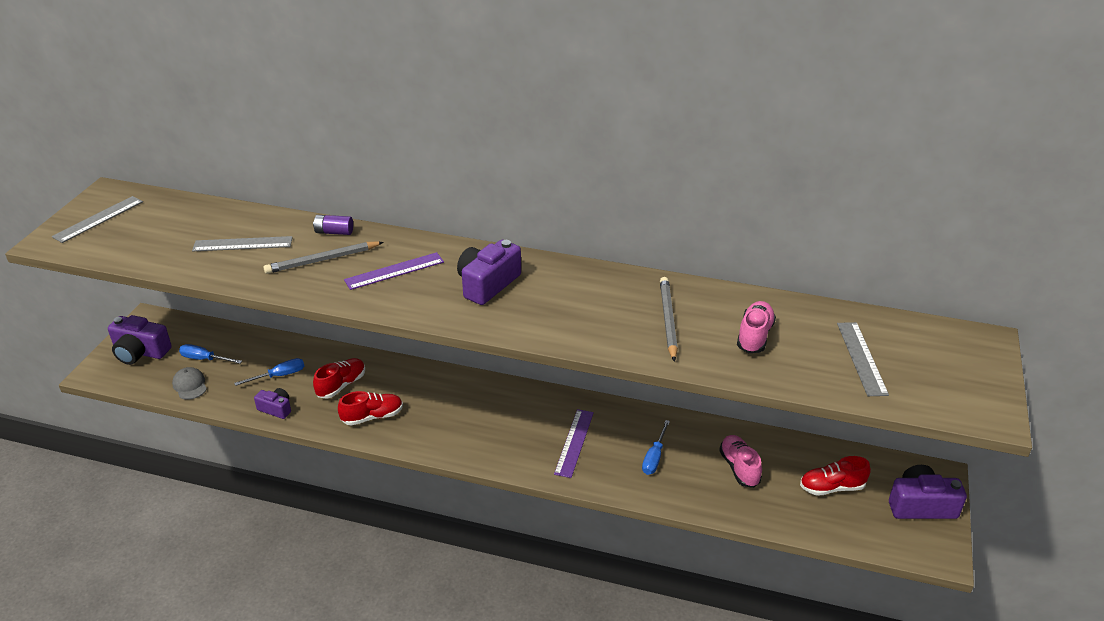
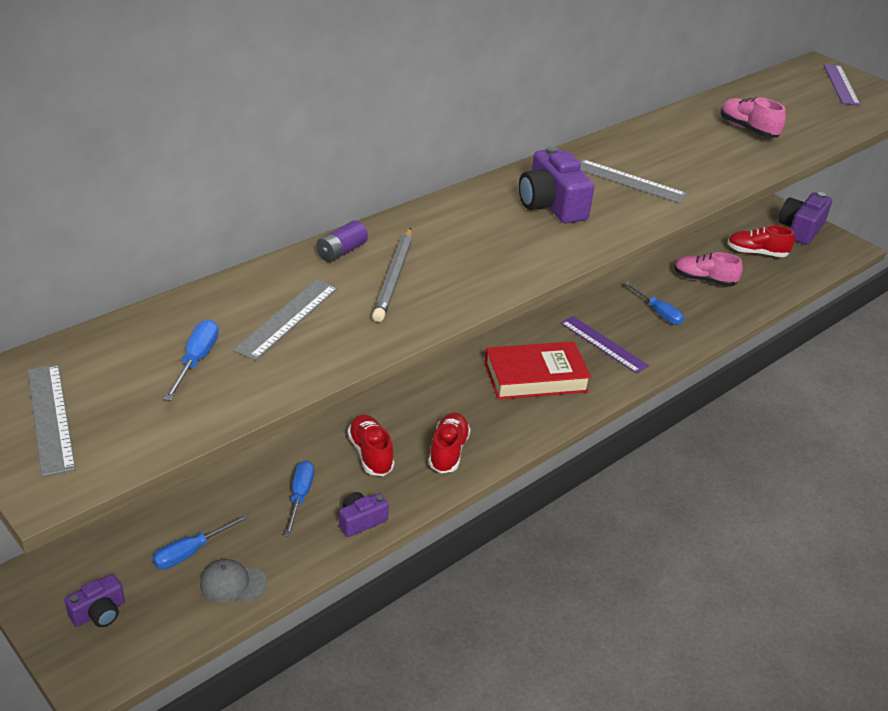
camera: 60 degrees left, 0 degrees up
purple camera [108,315,172,365] -> purple camera [64,574,125,627], size x0.58
purple ruler [344,252,444,290] -> purple ruler moved to [823,64,860,106]
grey pencil [660,277,678,362] -> none
red shoe [800,456,871,496] -> red shoe turned 75 degrees clockwise [727,225,795,257]
grey ruler [837,322,889,396] -> grey ruler moved to [580,159,687,203]
none -> blue screwdriver [164,319,219,401]
none -> red book [484,341,591,400]

